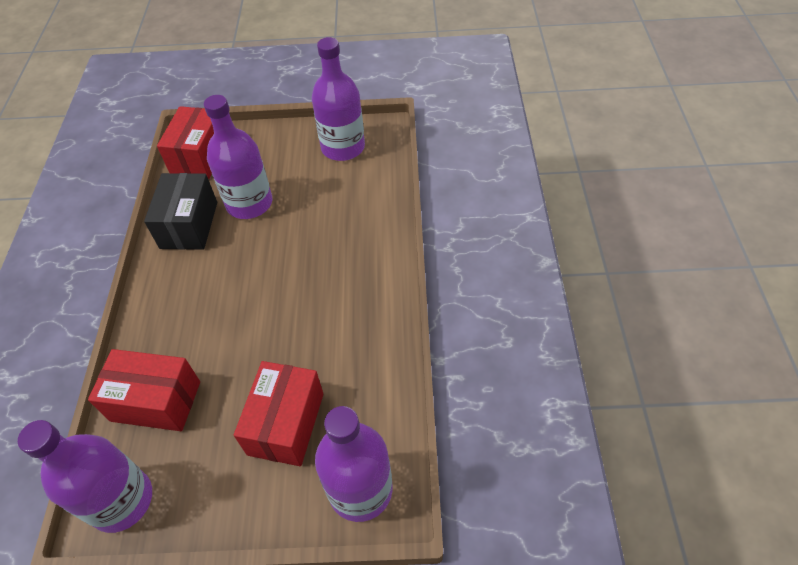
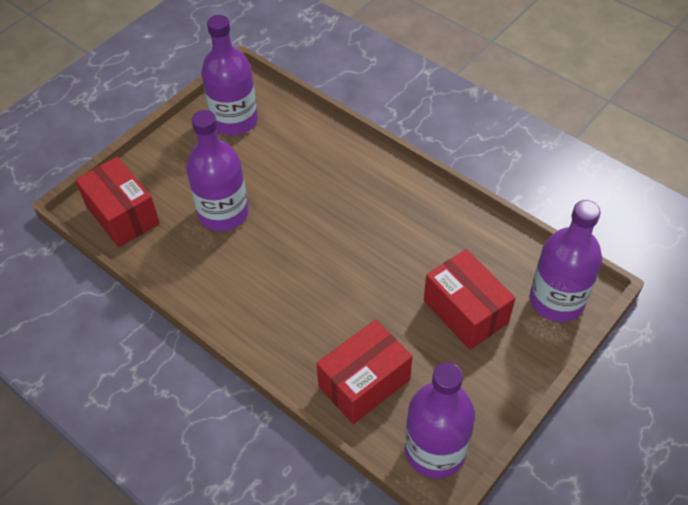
camera: 50 degrees left, 0 degrees up
black box [144,173,217,250] -> none

